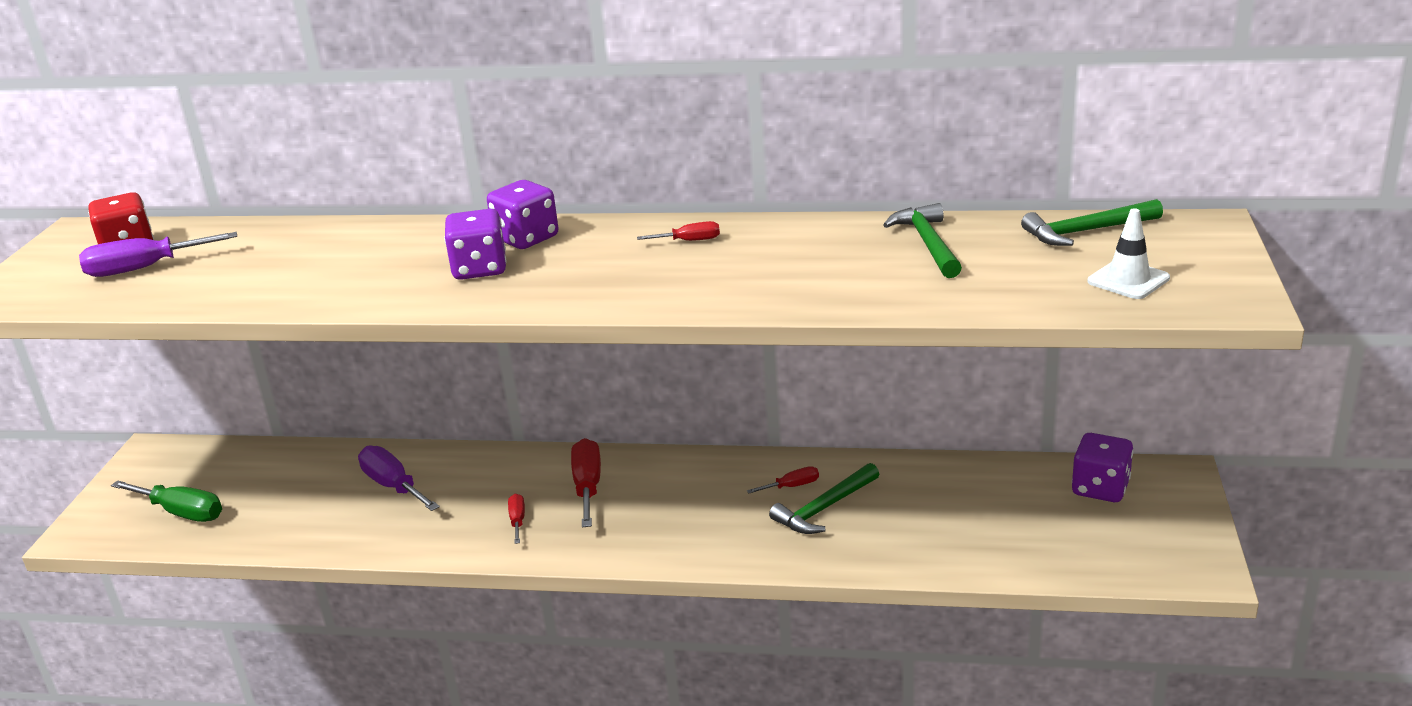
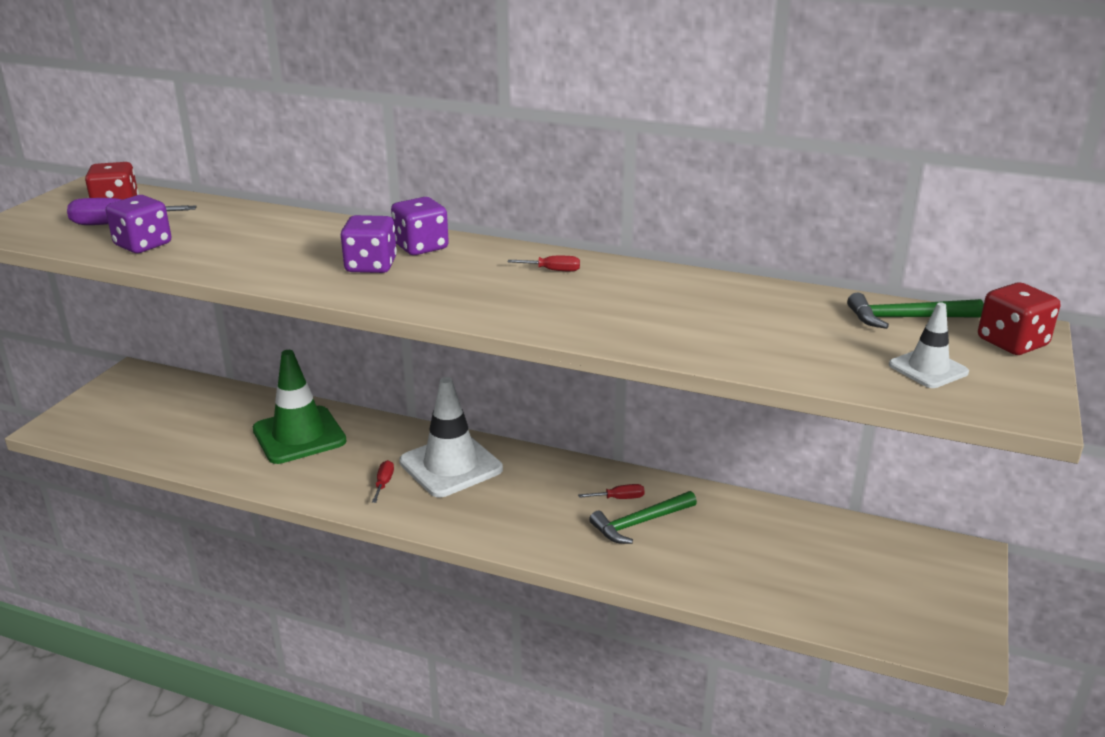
camera: 10 degrees right, 0 degrees up
green screwdriver [111,480,222,522] -> none
purple screwdriver [358,445,440,511] -> green traffic cone [253,350,347,464]
red screwdriver [571,438,601,527] -> white traffic cone [399,377,503,497]
green hammer [883,203,962,278] -> none
purple dice [1072,433,1133,502] -> purple dice moved to [106,195,171,253]
none -> red dice [978,282,1060,355]

